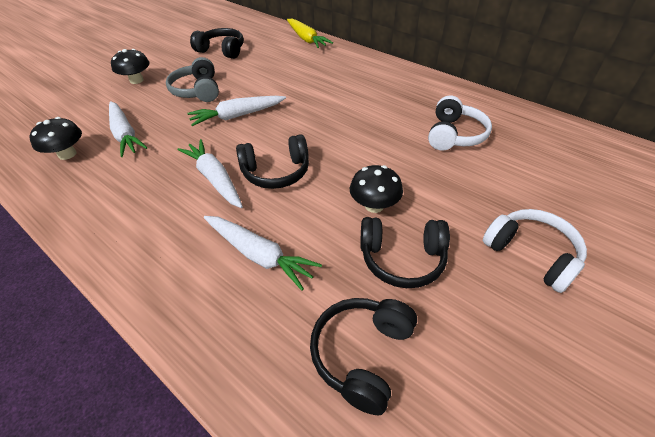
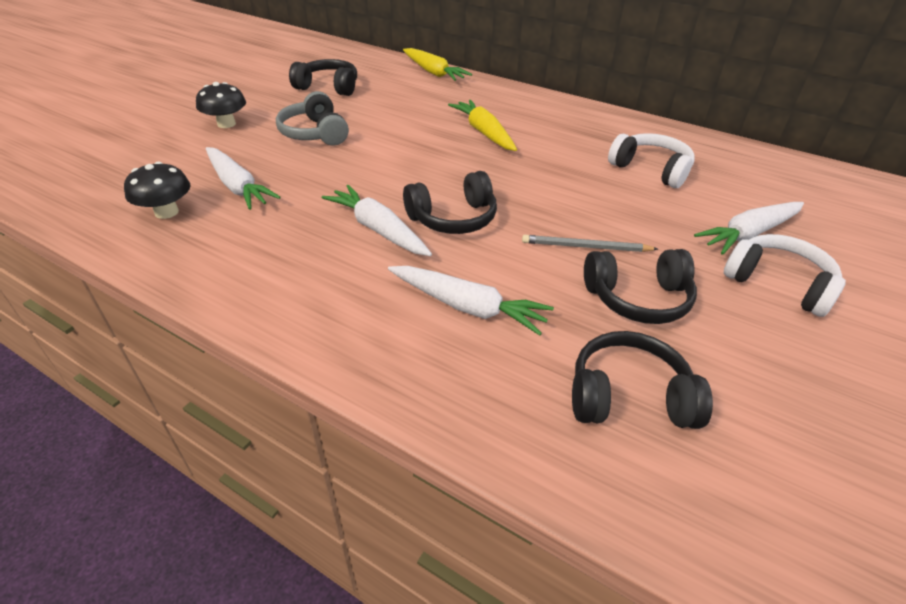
camera: 10 degrees left, 5 degrees down
white carrot [187,96,286,126] -> white carrot moved to [694,202,804,255]
black headphones [310,298,417,415] -> black headphones turned 75 degrees clockwise [572,331,713,429]
black mushroom [350,165,403,213] -> grey pencil [522,235,658,252]
white headphones [428,95,492,151] -> white headphones turned 60 degrees counterclockwise [608,133,695,188]
none -> yellow carrot [448,100,517,151]

